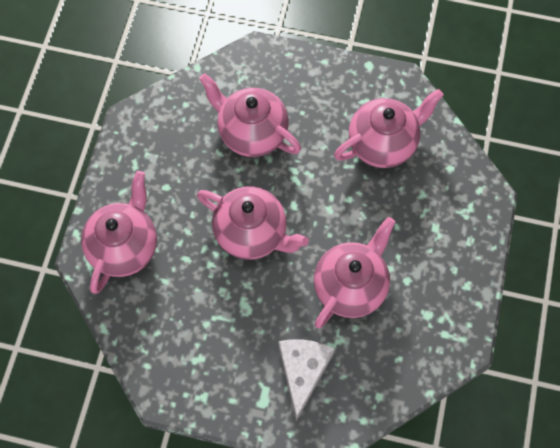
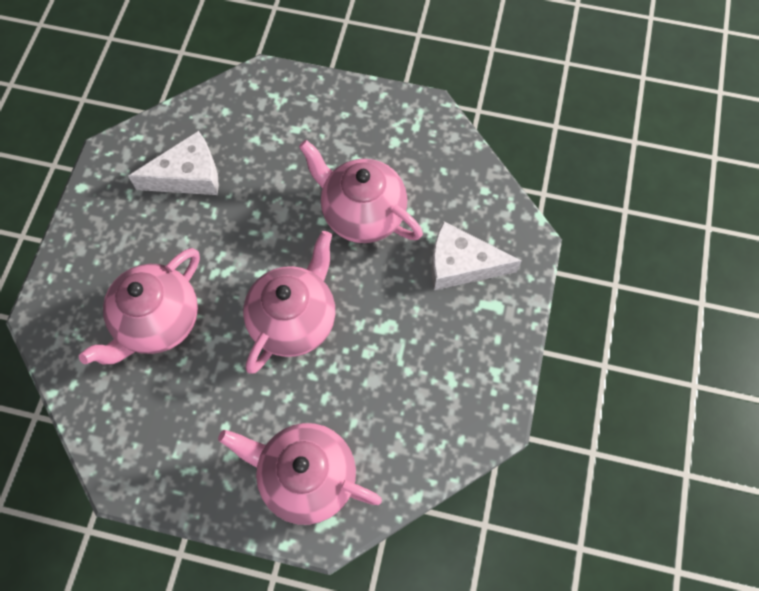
camera: 90 degrees left, 0 degrees up
pink teapot [334,89,443,168] -> white cheese [128,131,219,195]

